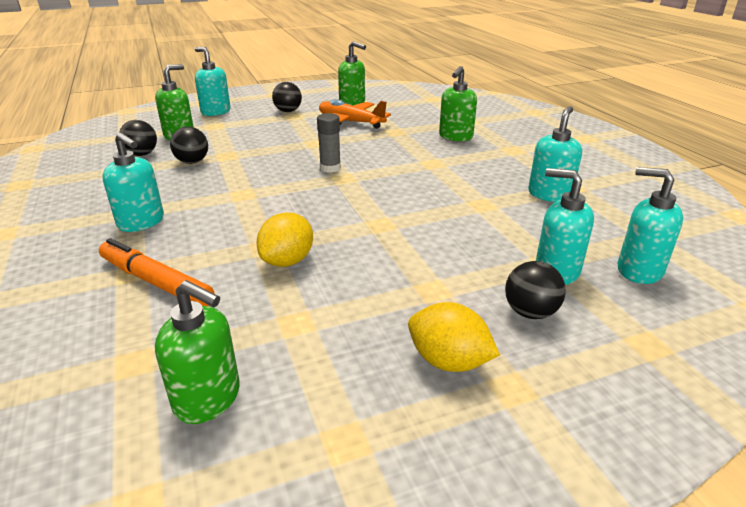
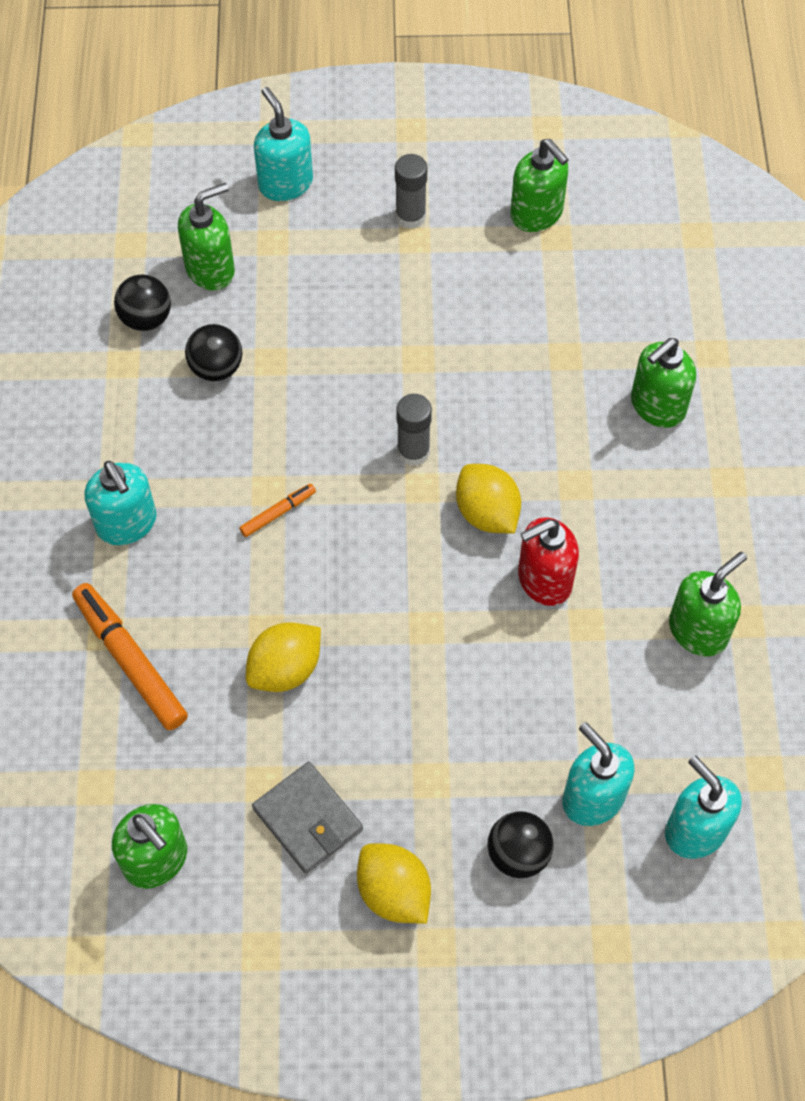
camera: 20 degrees right, 30 degrees up
black ball [272,82,302,112] -> grey glue stick [395,154,427,229]
orange plane [319,99,391,129] -> none
turquoise soap dispenser [528,106,582,202] -> green soap dispenser [669,552,747,656]
none -> orange marker [239,484,316,537]
none -> grey wallet [252,762,363,874]
none -> yellow lemon [456,464,521,533]
none -> red soap dispenser [518,517,579,606]

